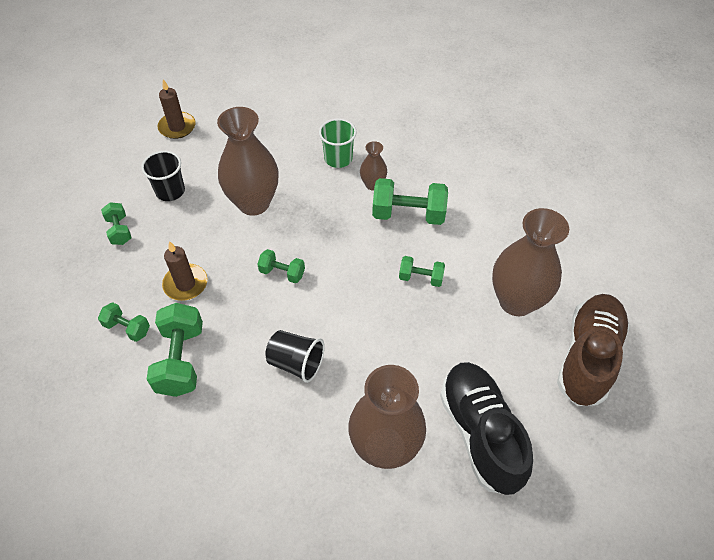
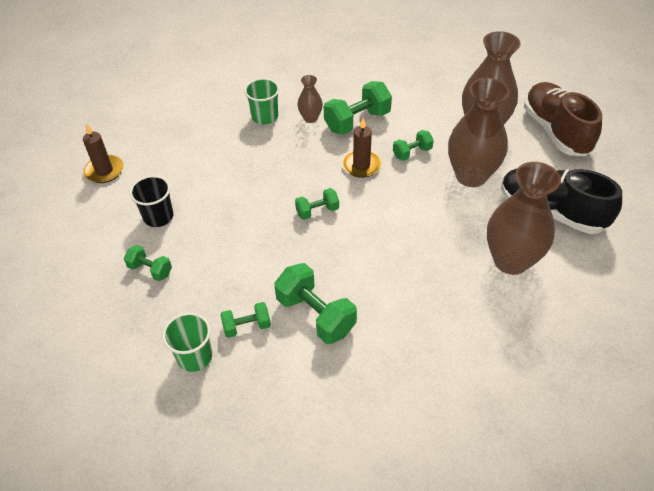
camera: 40 degrees left, 5 degrees down
brown candle [162,241,207,301] -> brown candle moved to [342,118,381,178]
brown vase [217,107,279,216] -> brown vase moved to [448,78,510,187]
black cup [265,330,325,383] -> none
none -> green cup [162,312,212,372]

